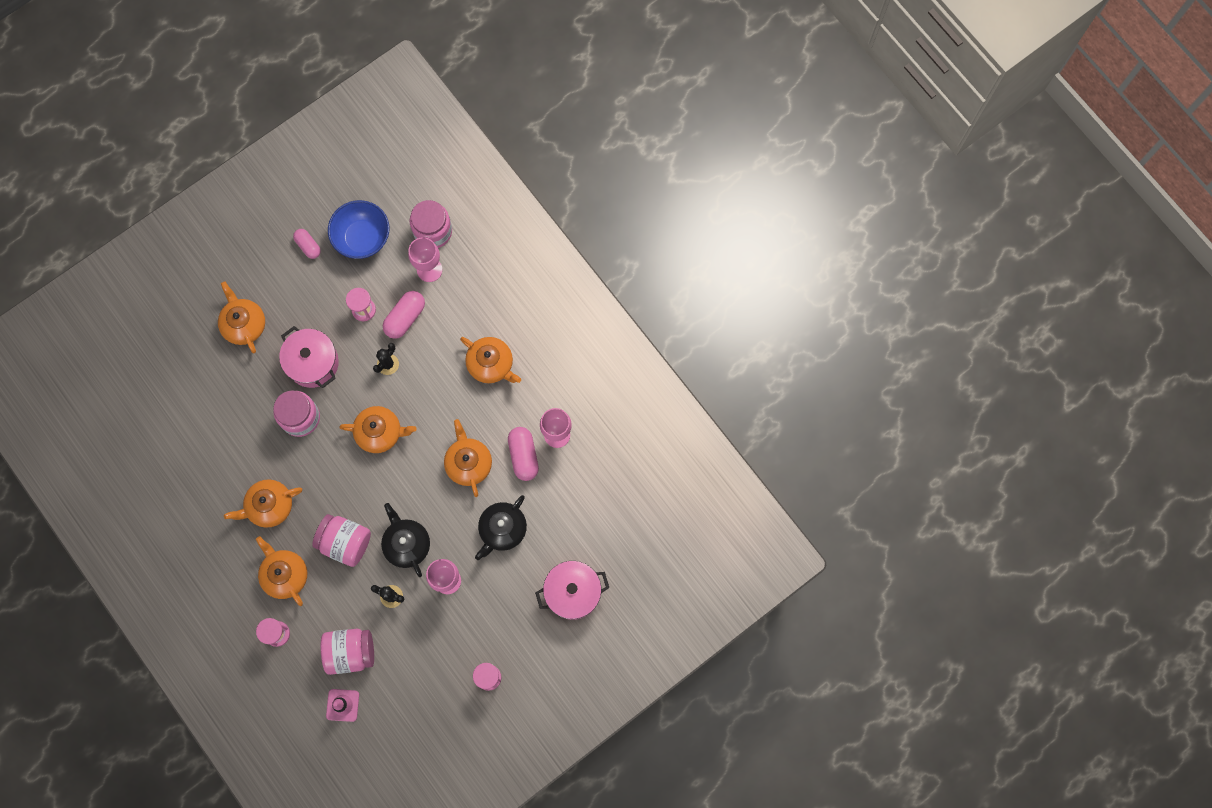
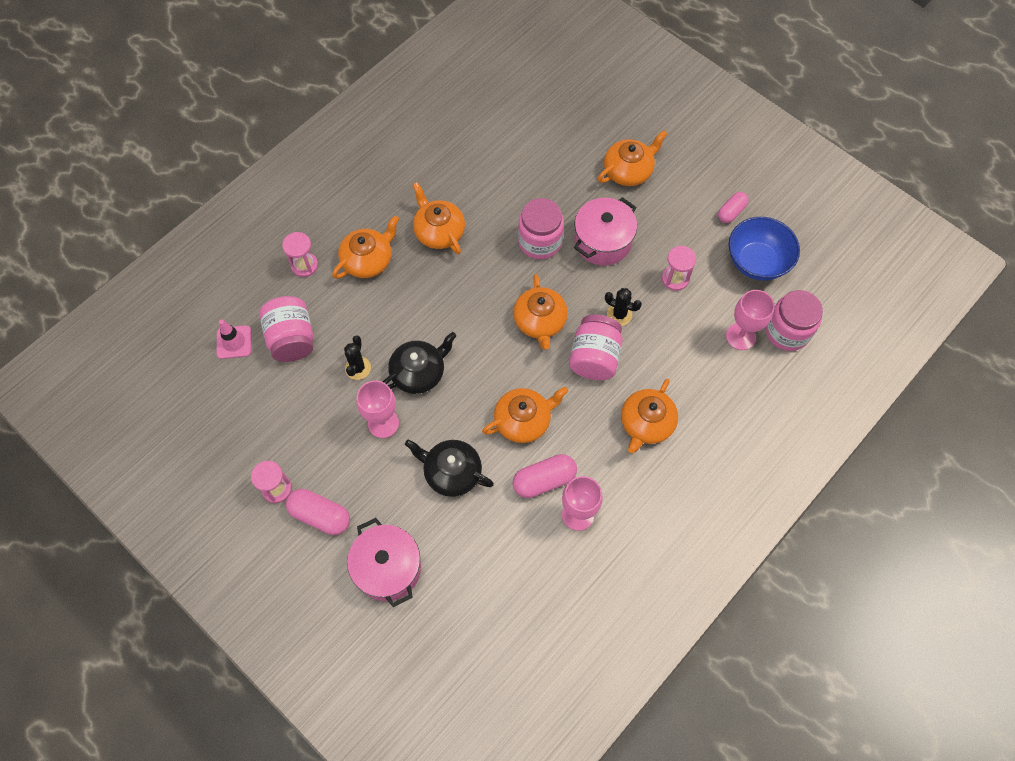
camera: 80 degrees right, 10 degrees down
pink jar [312,514,371,567] -> pink jar moved to [569,314,623,380]
pink capsule [383,291,425,339] -> pink capsule moved to [286,489,350,535]

